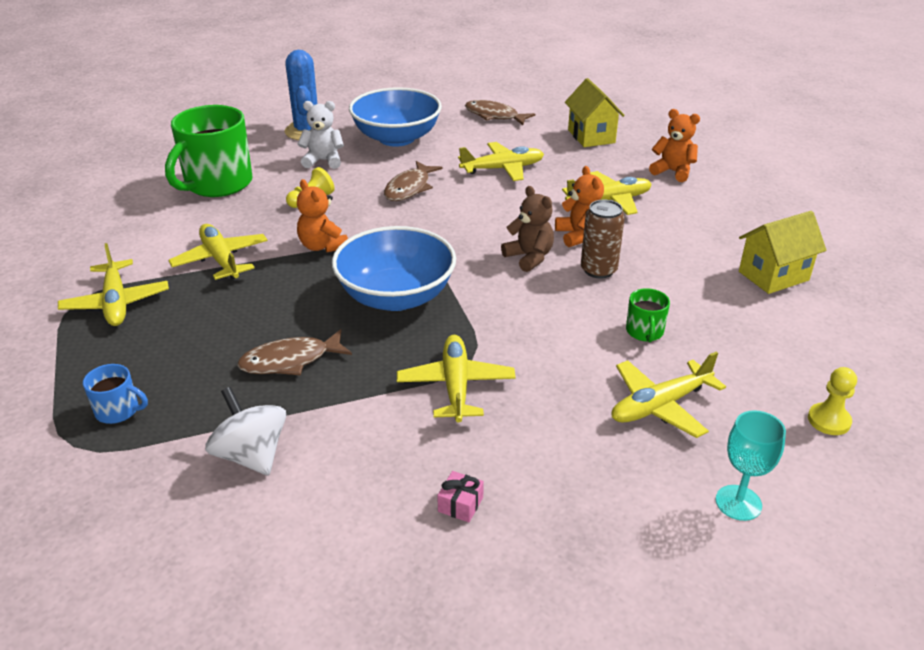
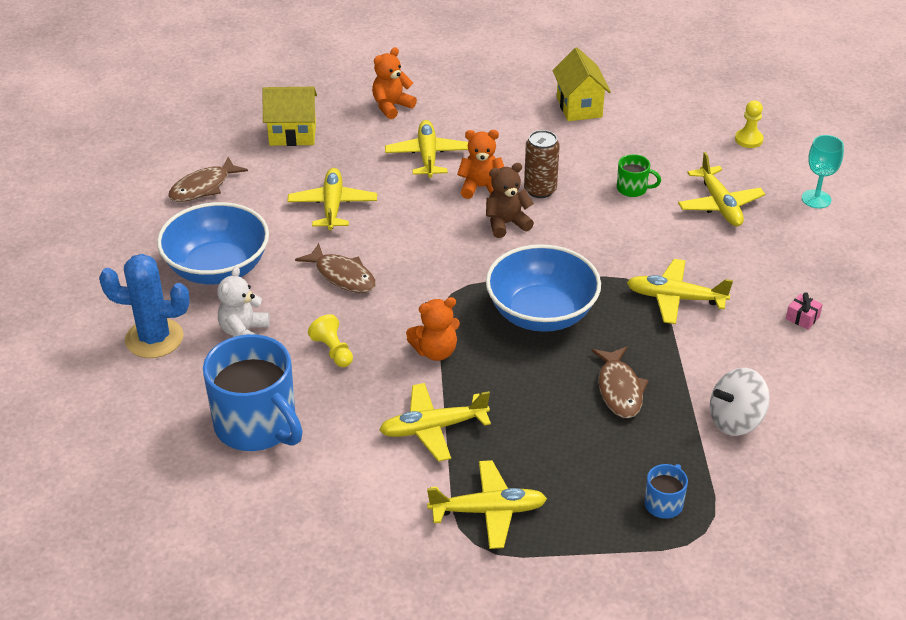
camera: 75 degrees left, 5 degrees up
green mug [165,105,253,197] -> blue mug [203,334,303,451]

